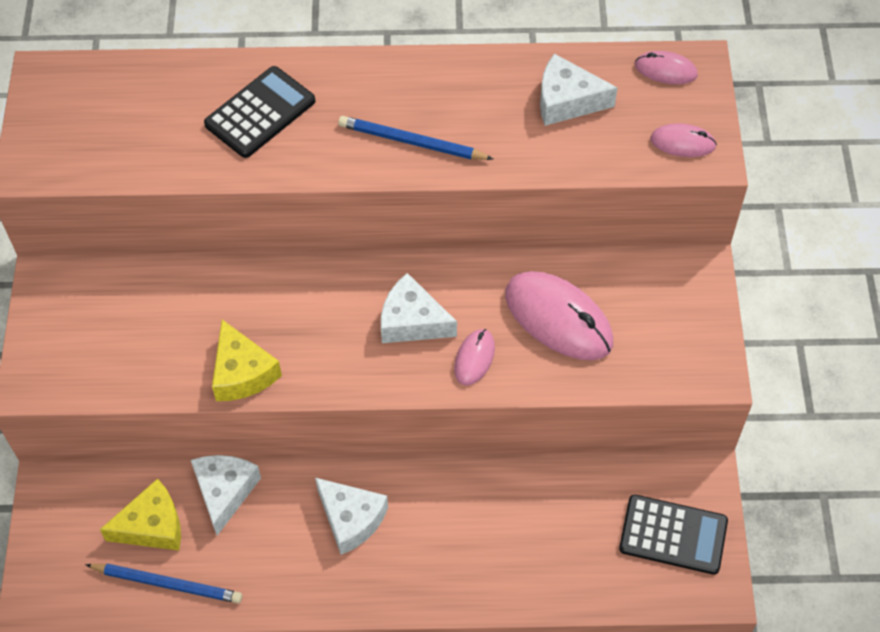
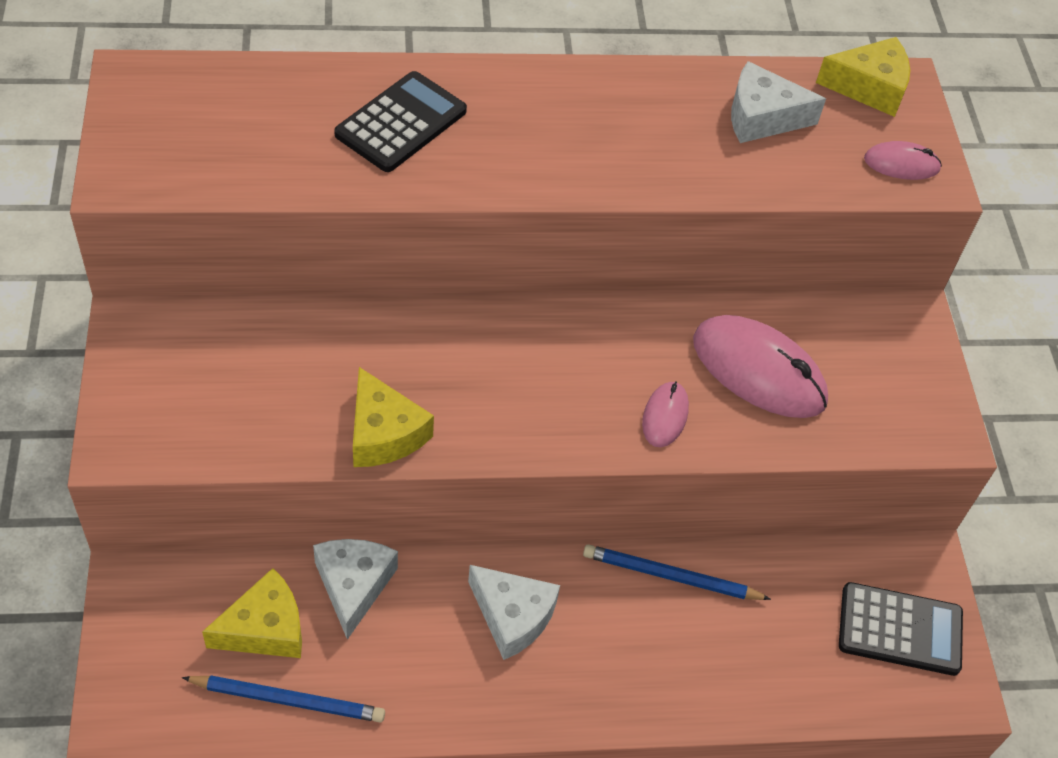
camera: 10 degrees left, 5 degrees down
blue pencil [338,116,493,160] -> blue pencil moved to [583,544,771,600]
white cheese [381,273,457,343] -> none
pink mouse [635,51,698,84] -> yellow cheese [816,37,910,117]

